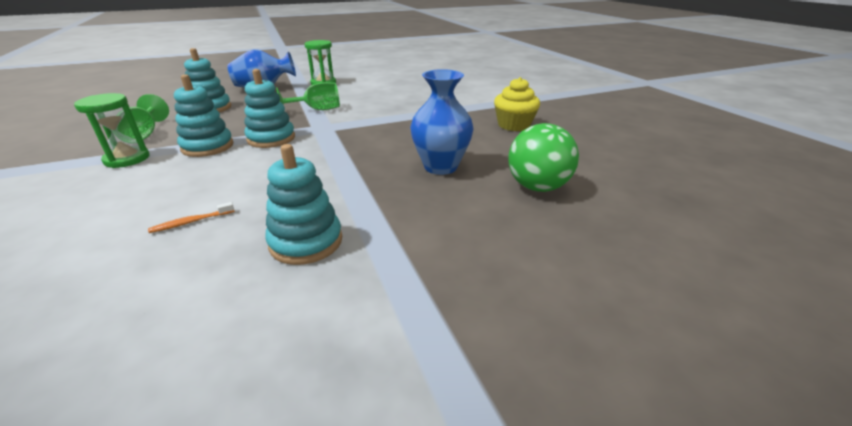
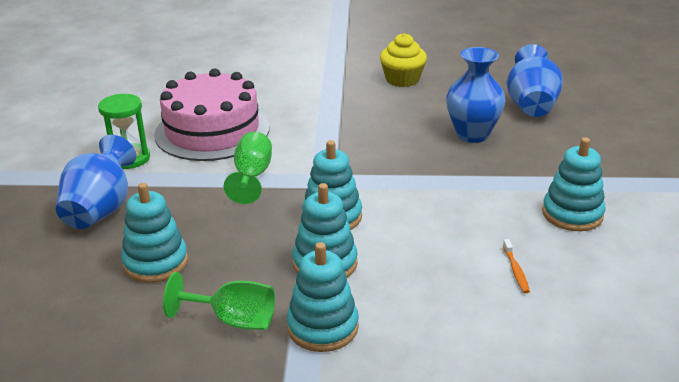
camera: 65 degrees left, 0 degrees up
green hourglass [74,93,150,168] -> turquoise stacking toy [287,242,359,352]
green ball [508,123,579,192] -> blue vase [507,44,563,117]
none -> pink cake [154,68,269,161]

